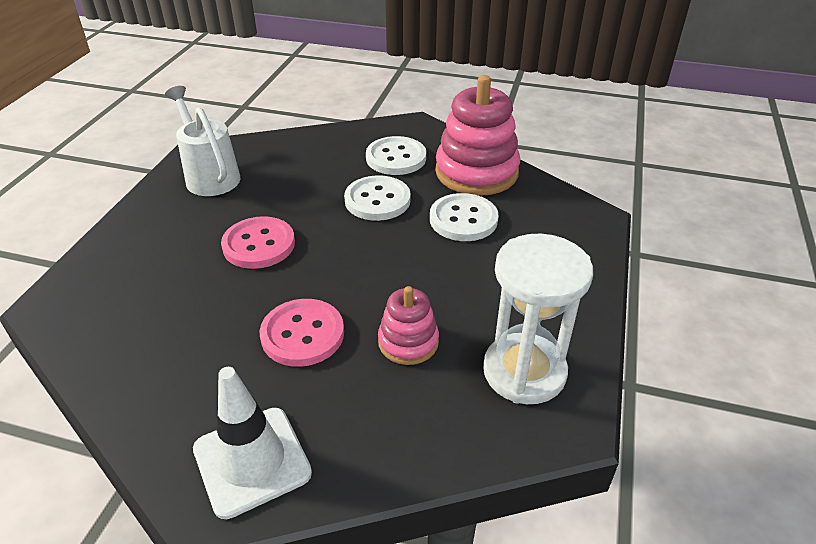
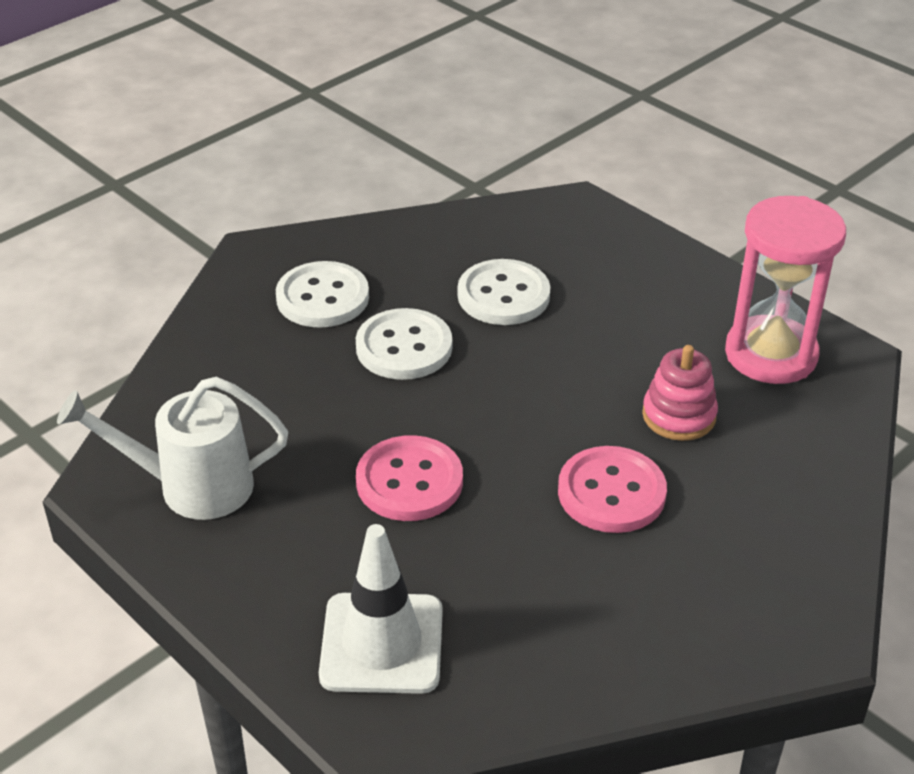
camera: 60 degrees left, 0 degrees up
white traffic cone [193,367,312,519] -> white traffic cone moved to [319,524,443,694]
pink stacking toy [435,75,520,196] -> none
white hourglass [483,234,593,404] -> pink hourglass [725,196,846,384]

